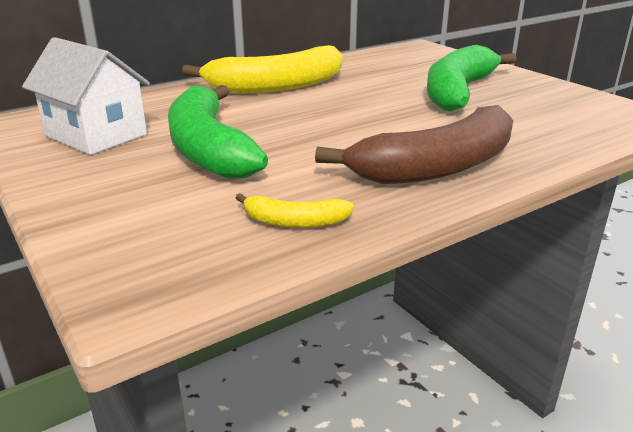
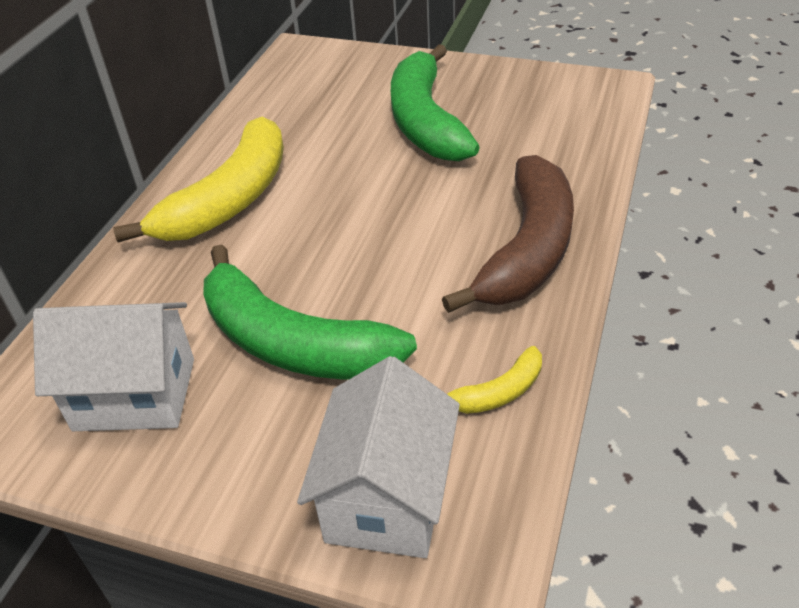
camera: 35 degrees left, 15 degrees up
none -> white house [297,356,460,558]

